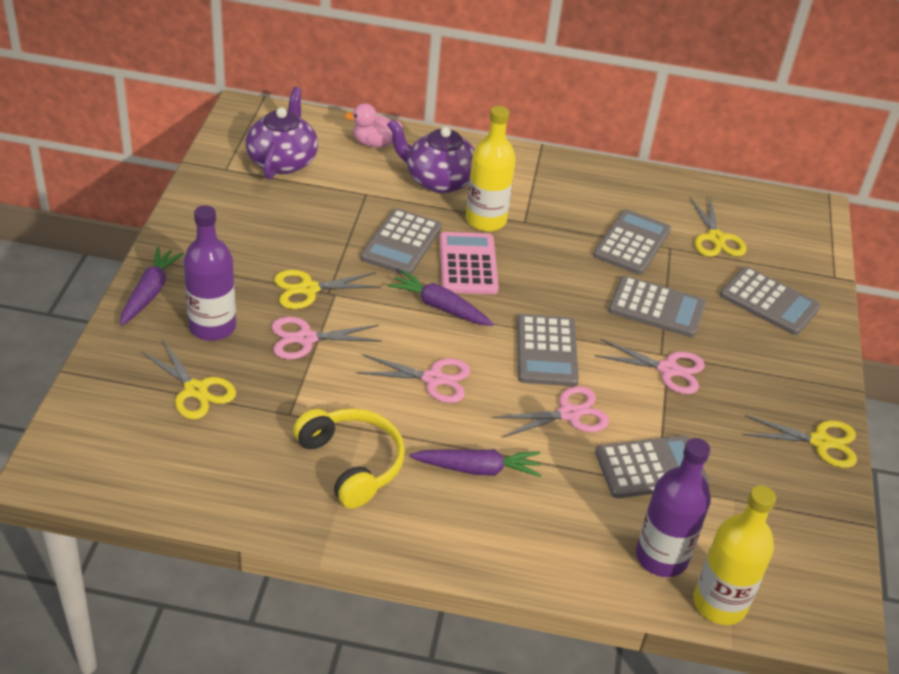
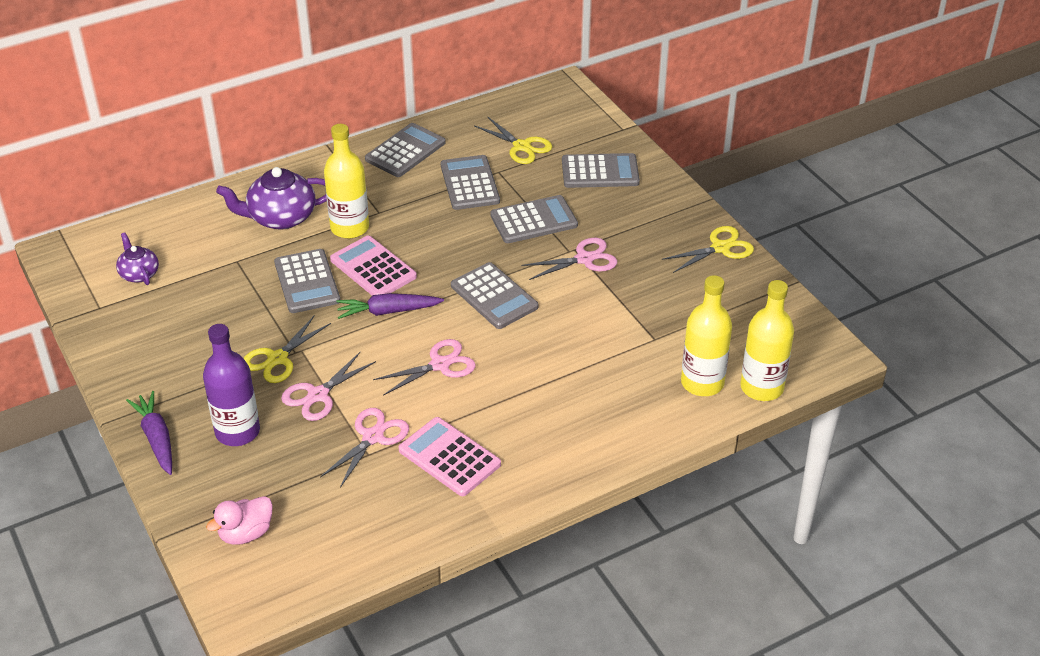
camera: 35 degrees left, 0 degrees up
yellow scissors [141,339,236,420] -> none
purple teapot [245,87,318,179] -> purple teapot [116,232,159,285], size x0.58
yellow headphones [293,408,405,509] -> pink calculator [399,417,501,496]
pink duck [344,103,403,147] -> pink duck moved to [206,496,273,545]
purple carrot [410,449,541,477] -> none
pink scissors [493,386,609,438] -> pink scissors moved to [320,408,409,488]
grey calculator [595,435,709,498] -> grey calculator moved to [365,123,446,177]
purple bottle [636,438,711,577] -> yellow bottle [681,275,732,396]

